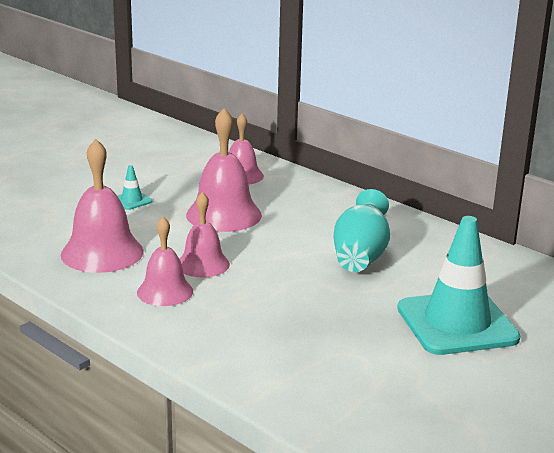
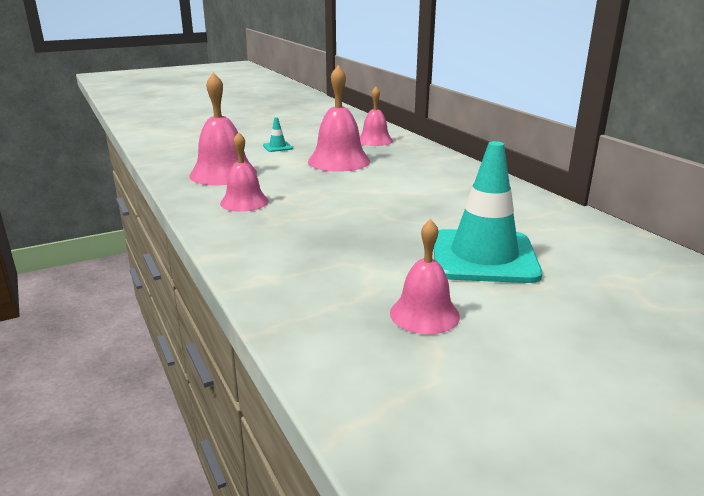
camera: 20 degrees right, 0 degrees up
pink bell [180,192,230,277] -> pink bell moved to [390,219,460,334]
turquoise vase [334,189,390,272] -> none

